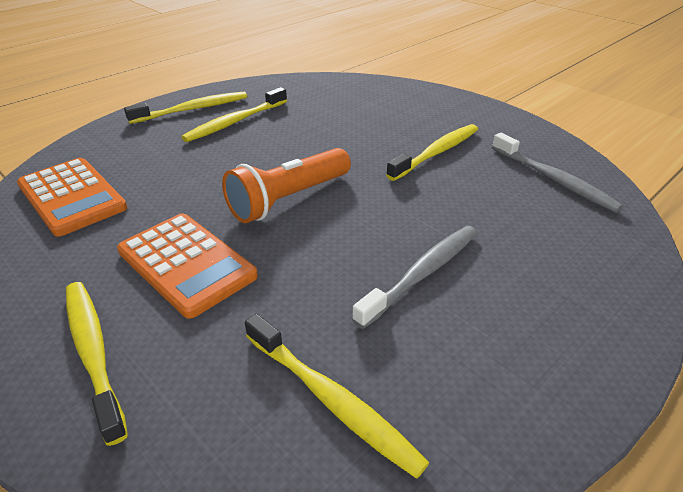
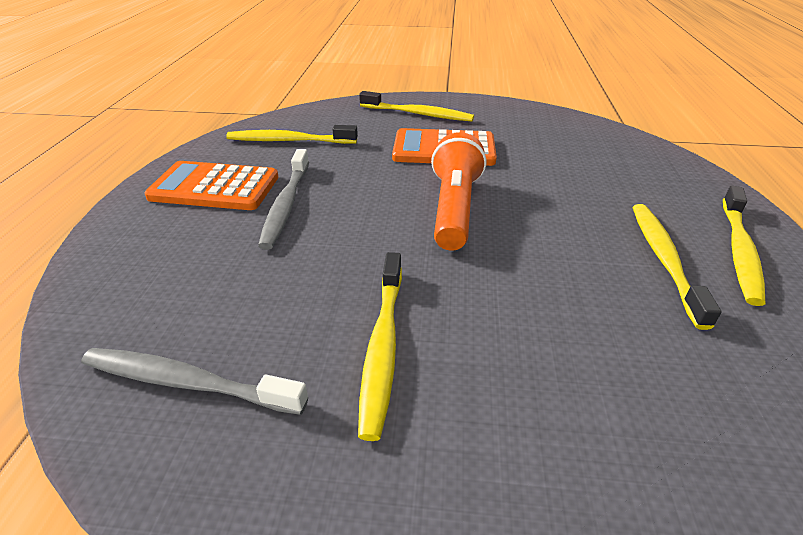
camera: 140 degrees right, 0 degrees up
orange calculator [17,158,127,237] -> orange calculator moved to [144,161,279,210]

